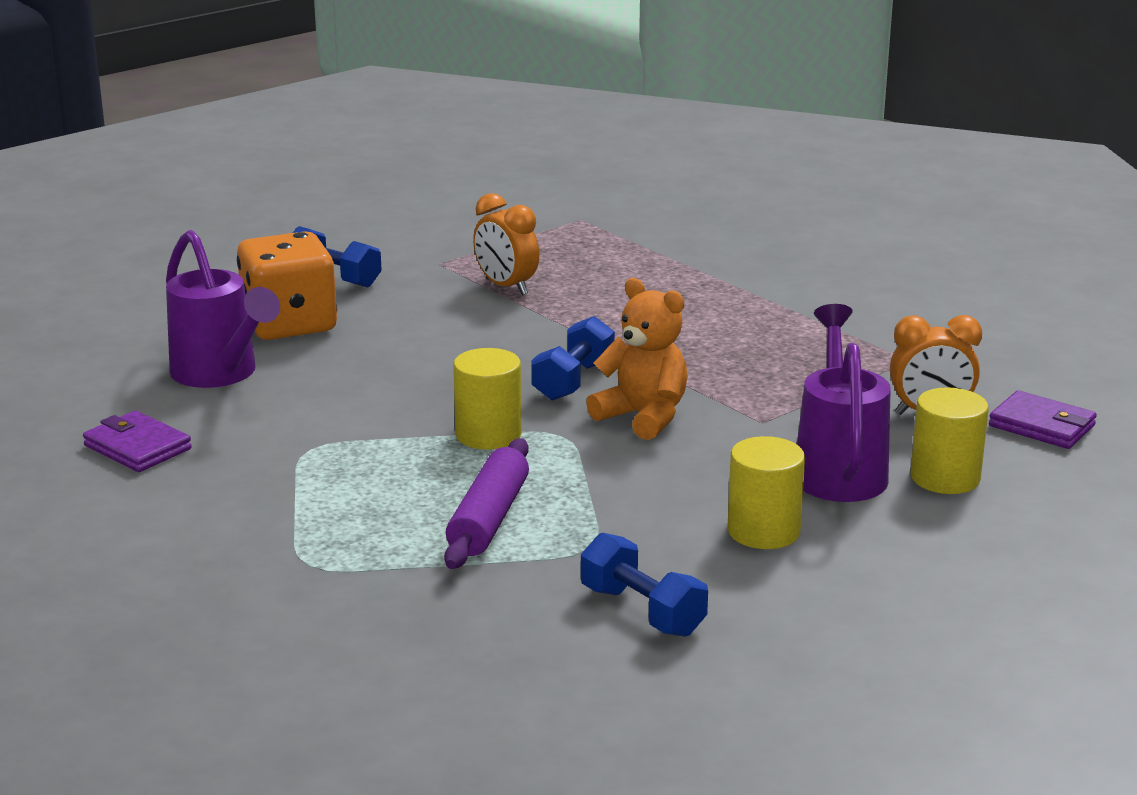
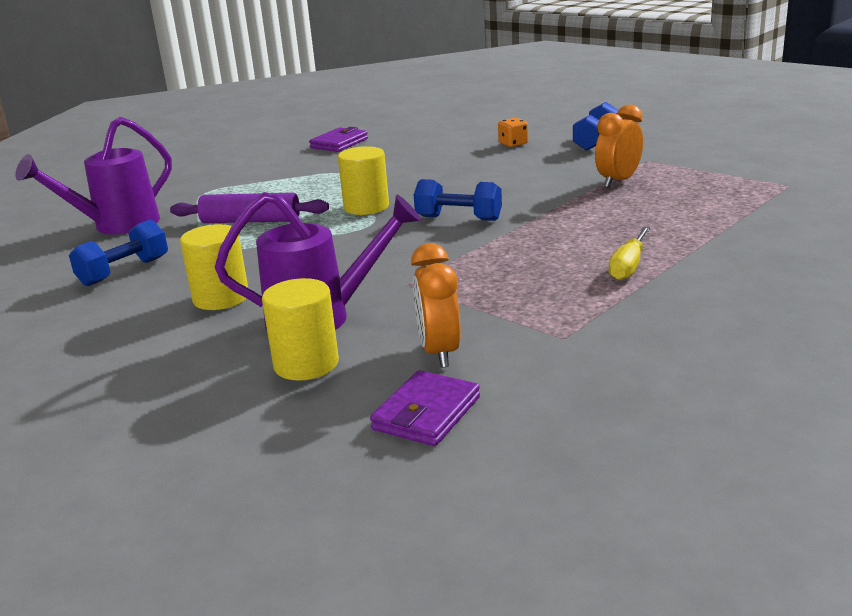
camera: 85 degrees right, 0 degrees up
purple watering can [166,230,280,388] -> purple watering can moved to [15,117,172,235]
orange dice [237,231,337,340] -> orange dice [498,118,528,147], size x0.43
orange teddy bear [586,278,688,440] -> none
none -> yellow screwdriver [609,227,650,280]

